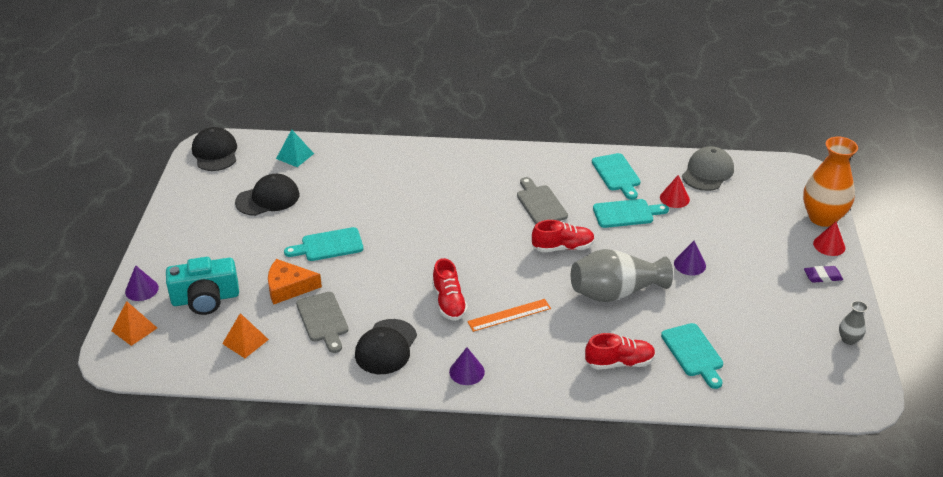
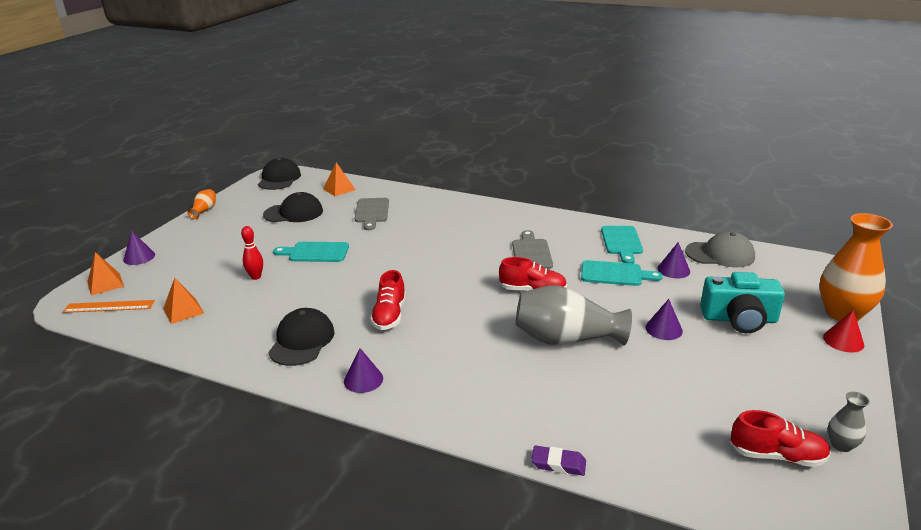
camera: 20 degrees right, 10 degrees down
turquoise camera [166,257,239,315] -> turquoise camera moved to [700,272,785,333]
orange cheese [268,259,322,305] -> red bowling pin [241,226,263,280]
turquoise pyramid [276,129,314,167] -> orange pyramid [323,162,356,196]
grey cutting board [296,292,348,353] -> grey cutting board moved to [355,198,389,230]
black cap [355,319,417,374] -> black cap turned 150 degrees clockwise [268,308,335,366]
orange ruler [467,299,551,332] -> orange ruler moved to [63,300,155,313]
red shoe [585,333,656,370] -> red shoe moved to [730,410,831,467]
red cone [660,175,690,208] -> purple cone [658,242,690,278]
turquoise cutting board [661,323,723,389] -> none
grey cap [682,146,734,191] -> grey cap turned 45 degrees clockwise [685,231,755,267]
purple eraser [804,266,843,283] -> purple eraser moved to [531,446,586,476]
none -> orange vase [187,189,216,219]

